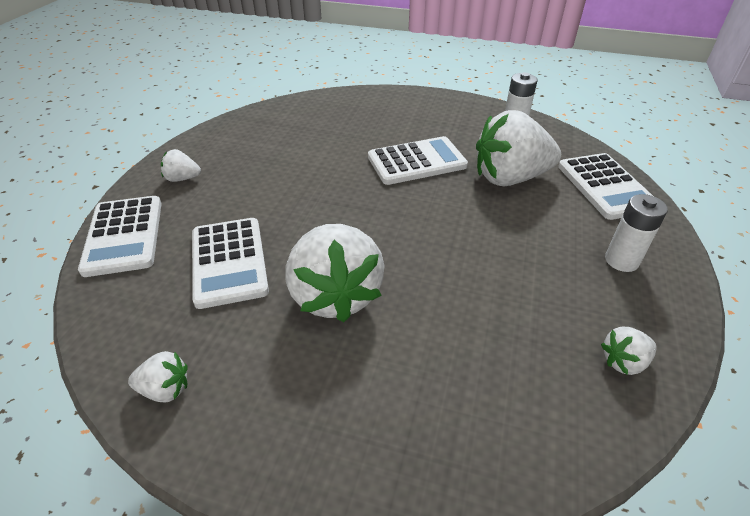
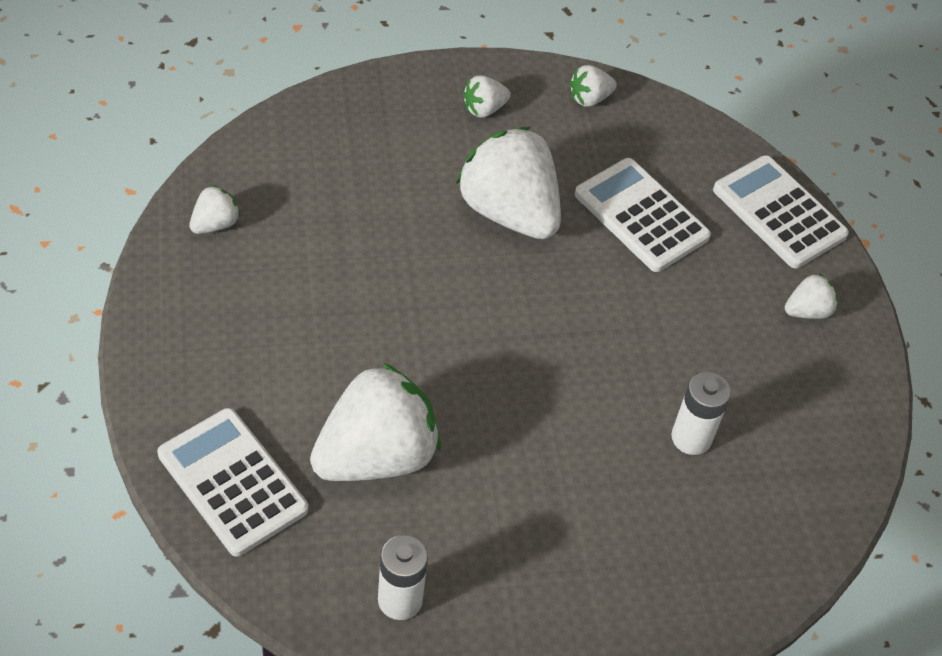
camera: 150 degrees right, 10 degrees up
white calculator [368,136,468,185] -> none
white battery [605,194,668,272] -> white battery moved to [671,372,731,455]
none -> white strawberry [463,75,511,118]

